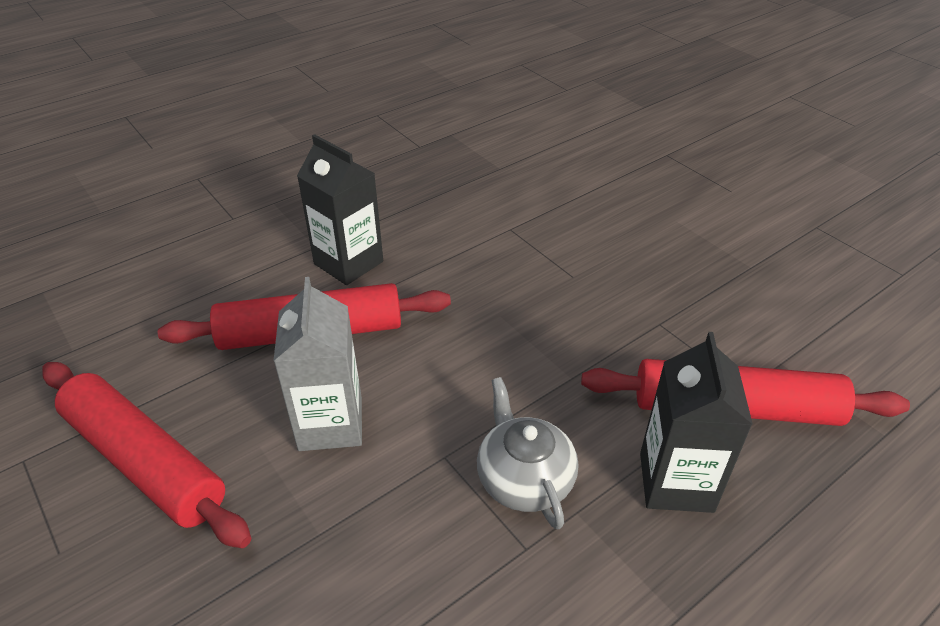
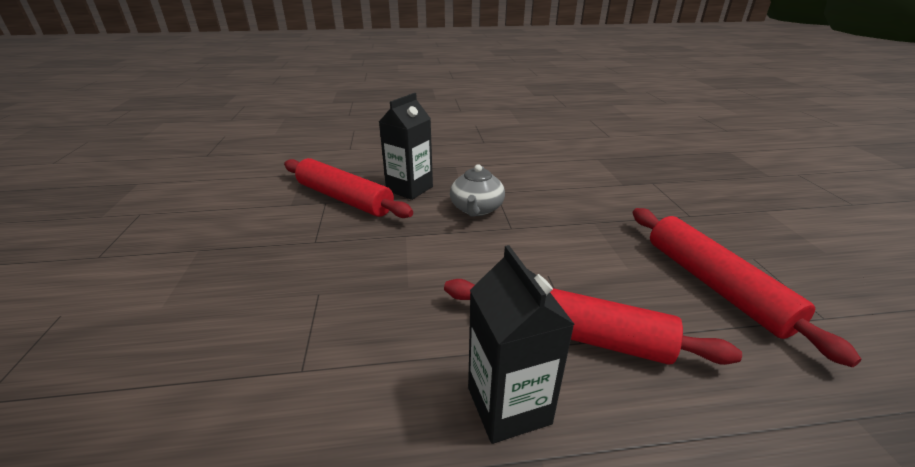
camera: 150 degrees left, 10 degrees down
grey carton [273,277,362,451] -> none

